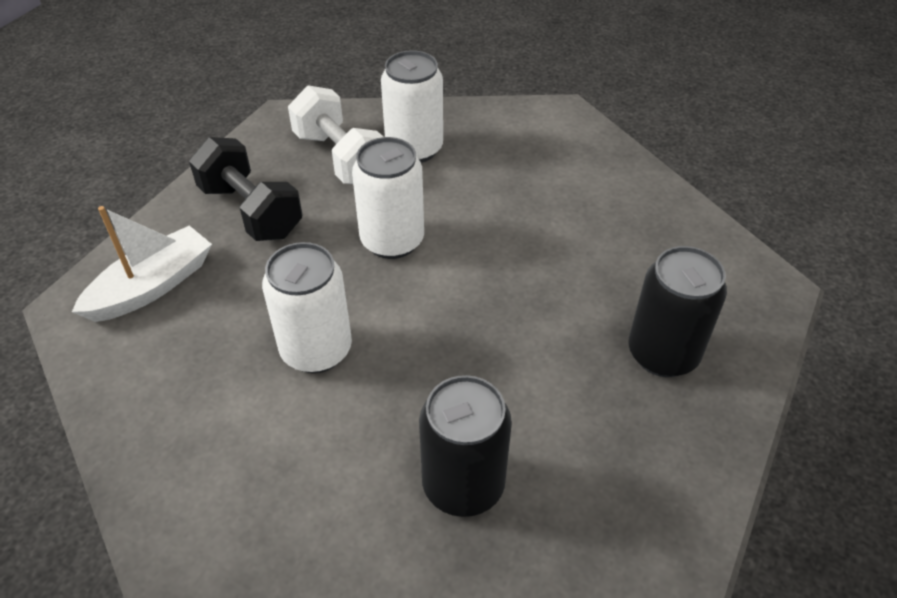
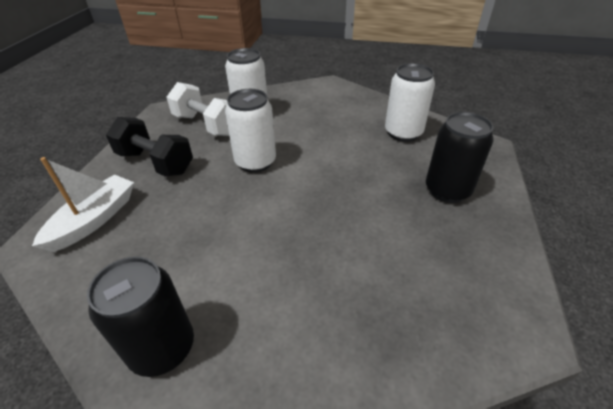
camera: 15 degrees left, 5 degrees down
white can [262,242,352,373] -> white can moved to [385,63,435,142]
black can [419,375,512,517] -> black can moved to [87,256,194,377]

